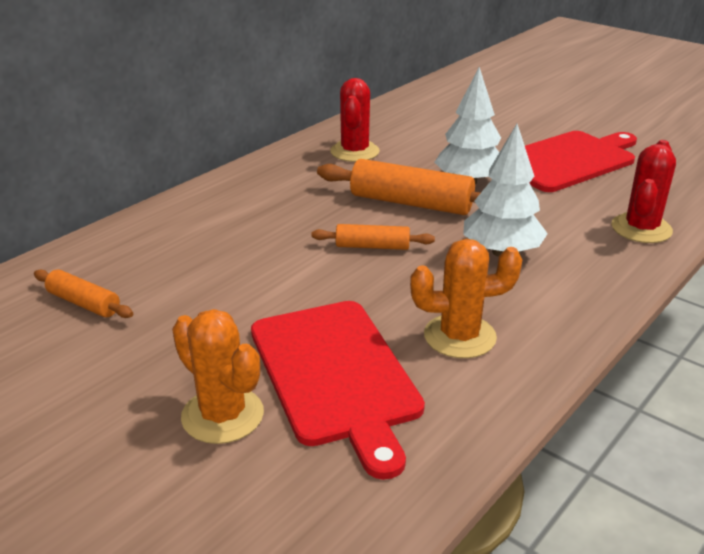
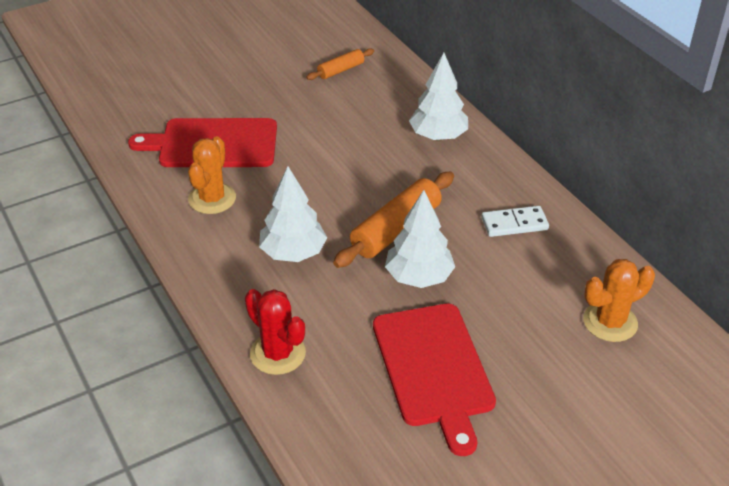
camera: 110 degrees right, 10 degrees up
orange cactus [172,309,264,444] -> orange cactus moved to [583,259,655,342]
orange rolling pin [311,224,435,250] -> none
red cactus [330,78,380,162] -> white domino [482,206,549,237]
none -> white tree [409,53,468,141]

